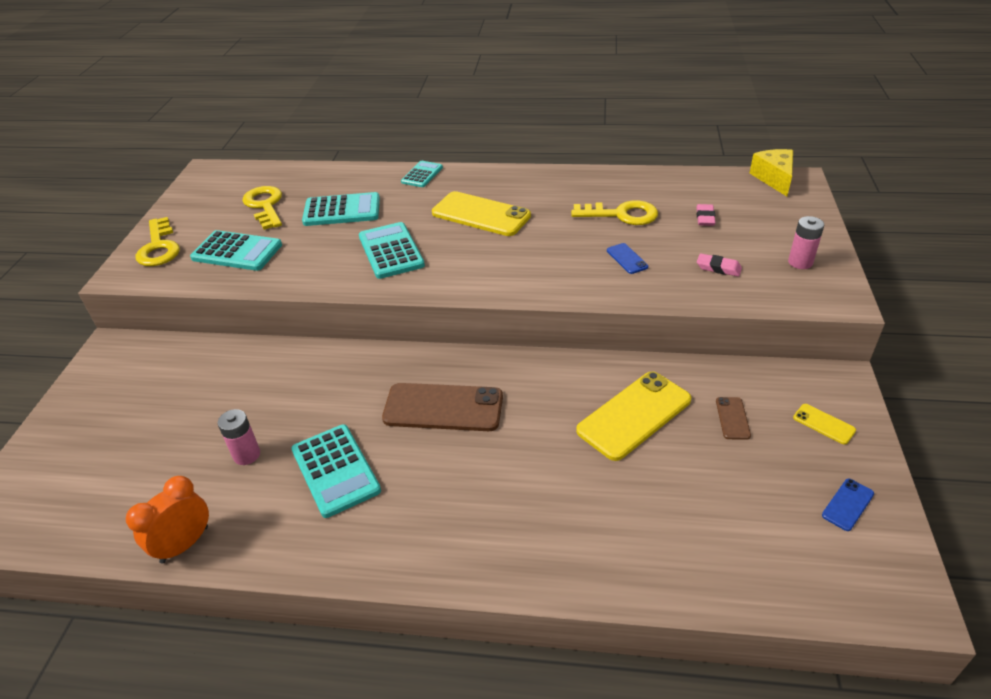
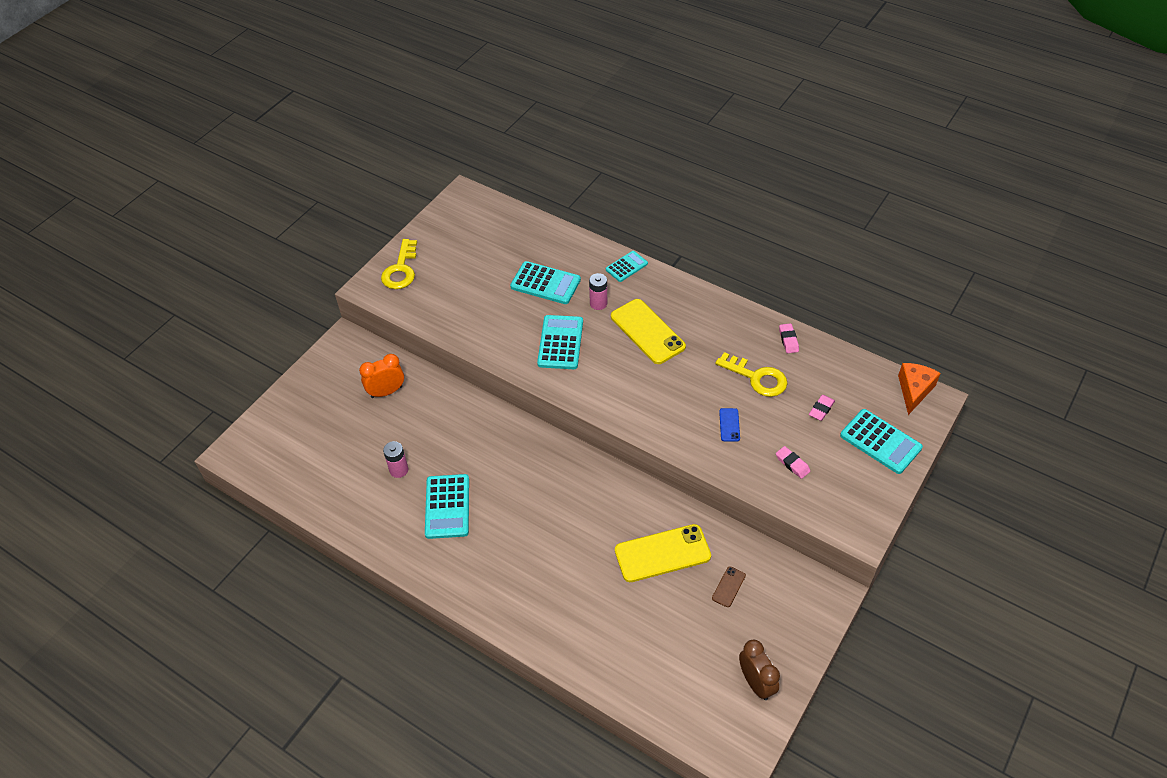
camera: 25 degrees right, 10 degrees up
orange clock [126,476,209,564] -> orange clock moved to [359,354,404,398]
turquoise calculator [190,230,282,271] -> turquoise calculator moved to [840,409,923,474]
yellow key [242,186,282,230] -> none
brown phone [382,383,503,431] -> none
yellow cheese [750,149,793,196] -> orange cheese [898,363,941,415]
pink battery [788,216,824,269] -> pink battery moved to [589,273,607,310]
yellow phone [793,404,856,444] -> none
blue phone [822,479,874,531] -> brown clock [739,640,780,700]
none -> pink eraser [779,323,799,353]

